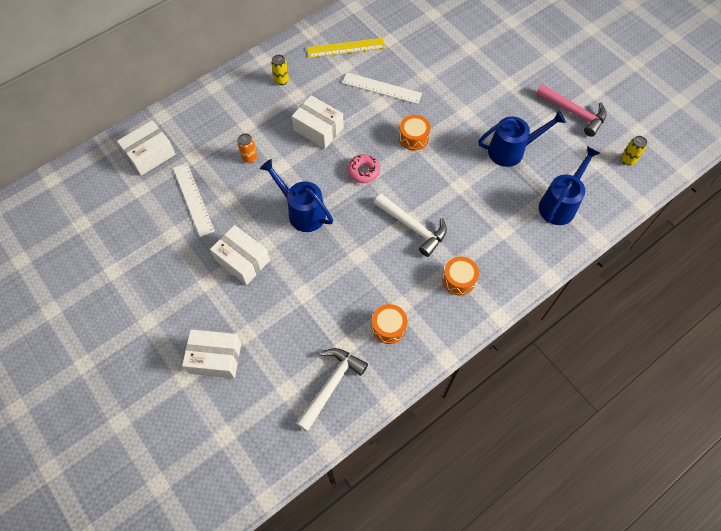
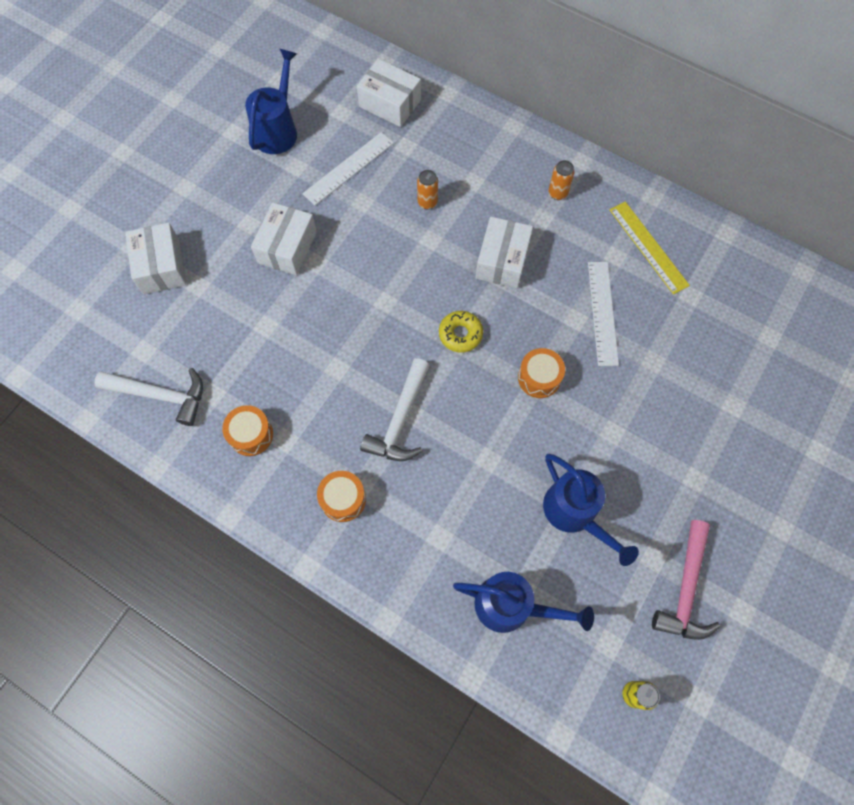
camera: 70 degrees right, 5 degrees up
blue watering can [260,159,333,232] -> blue watering can moved to [245,48,297,154]
yellow can [271,55,289,85] -> orange can [549,160,574,200]
pink donut [348,154,380,183] -> yellow donut [439,311,483,352]

